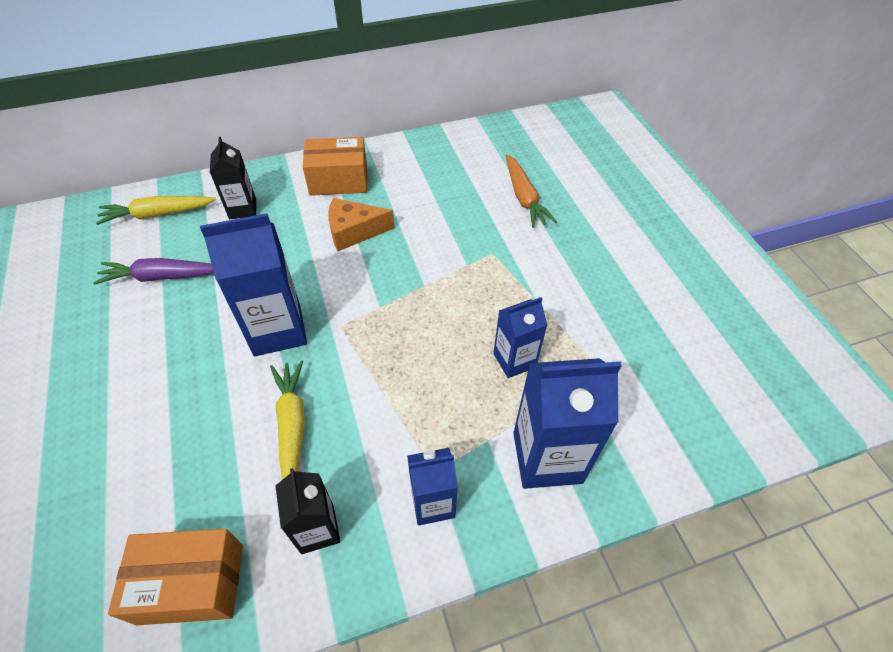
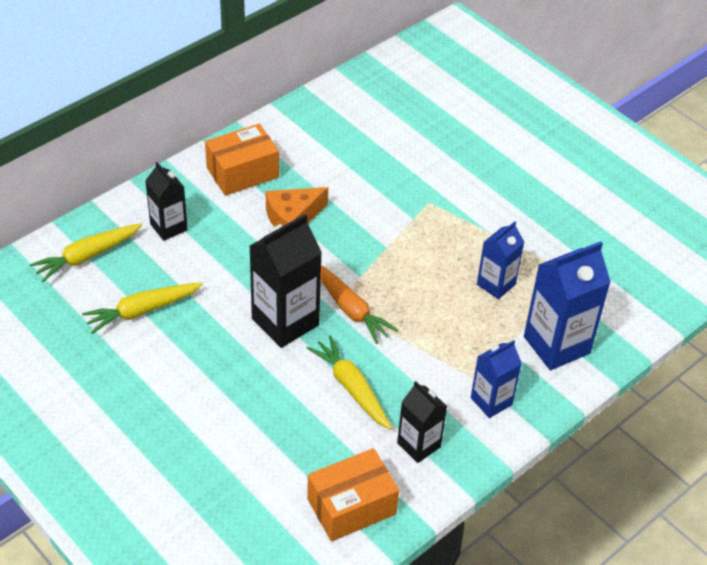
camera: 25 degrees left, 5 degrees down
purple carrot [93,258,214,285] -> yellow carrot [82,282,203,334]
blue carton [200,213,307,356] -> black carton [250,214,322,348]
orange carrot [506,154,557,228] -> orange carrot moved to [321,265,398,344]

